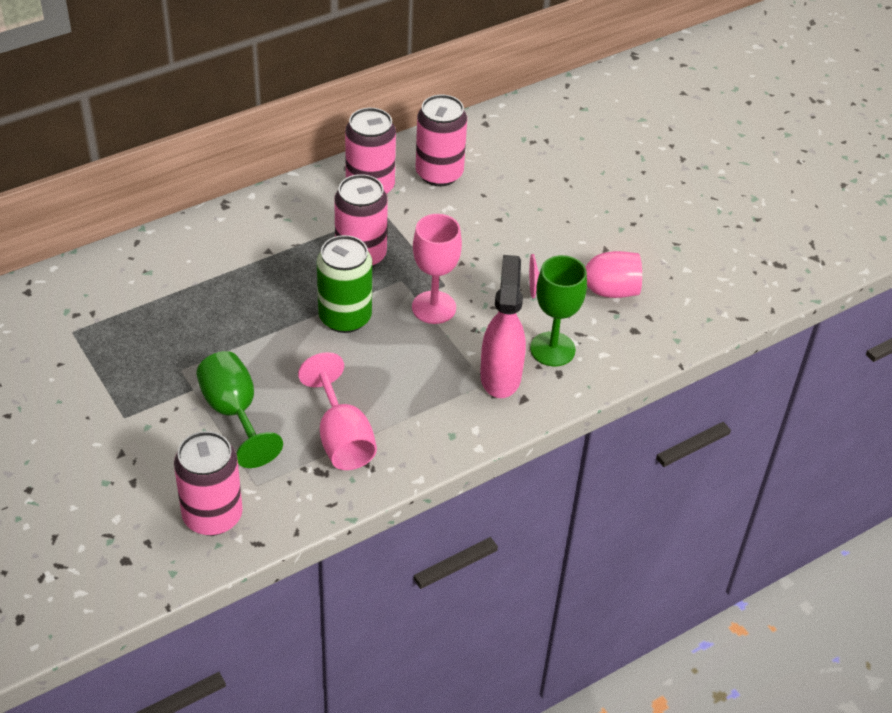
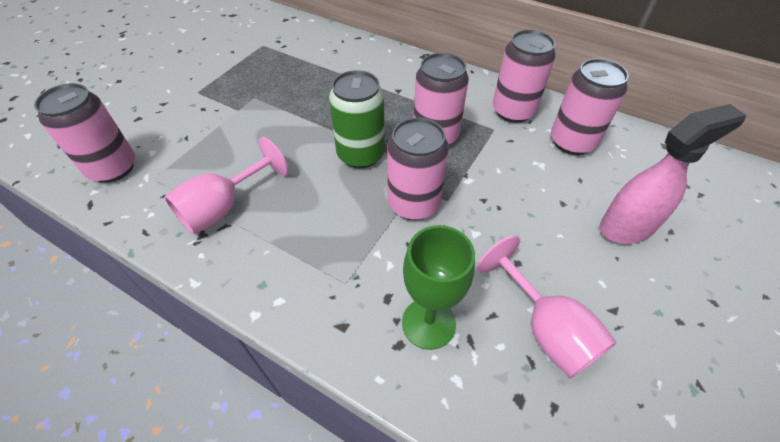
camera: 65 degrees right, 5 degrees up
green goblet [196,351,283,468] -> none
pink goblet [412,214,462,324] -> pink can [387,118,449,220]
pink spray bottle [480,255,526,398] -> pink spray bottle moved to [600,104,746,244]

